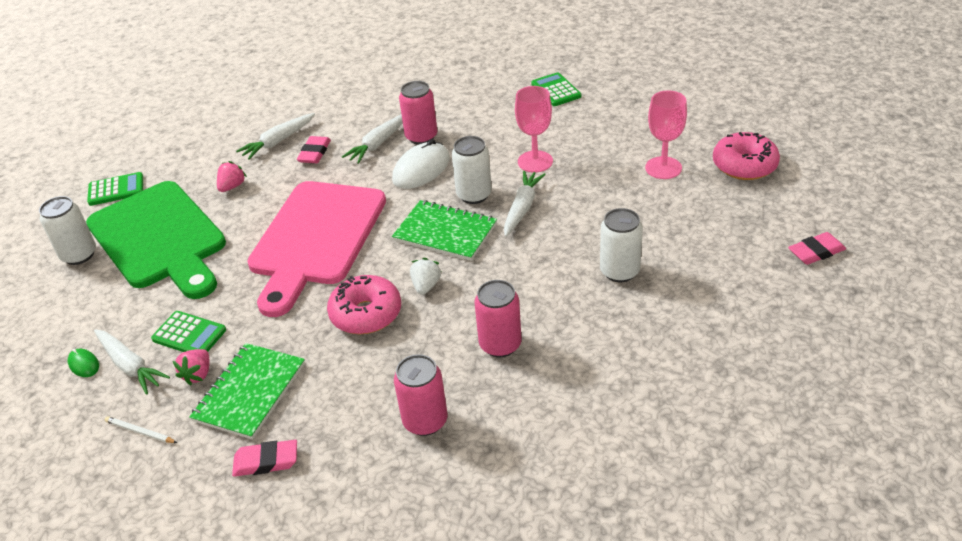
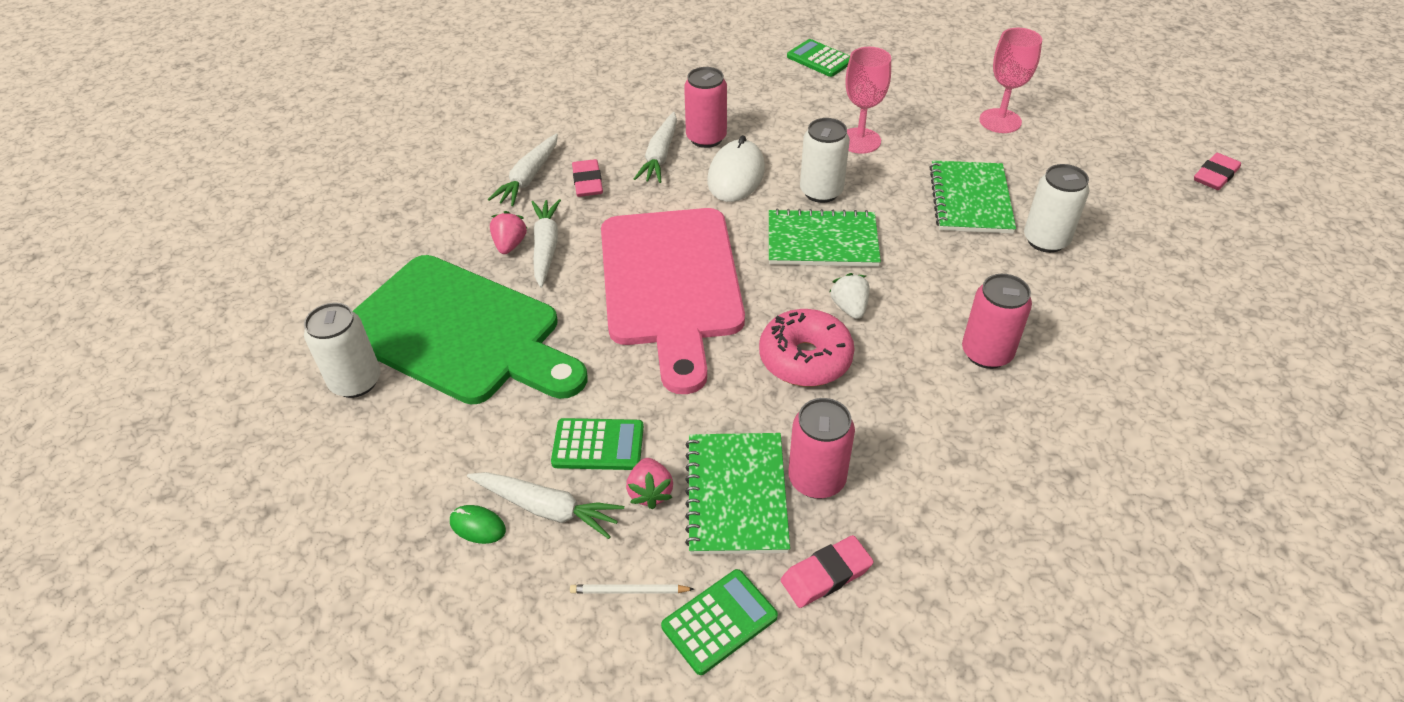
camera: 25 degrees left, 5 degrees up
green calculator [87,172,143,206] -> green calculator moved to [661,569,778,675]
pink can [394,354,447,436] -> pink can moved to [788,398,855,499]
white carrot [504,171,546,237] -> white carrot moved to [532,199,561,288]
pink donut [713,132,780,180] -> none
none -> green notebook [929,160,1016,234]

